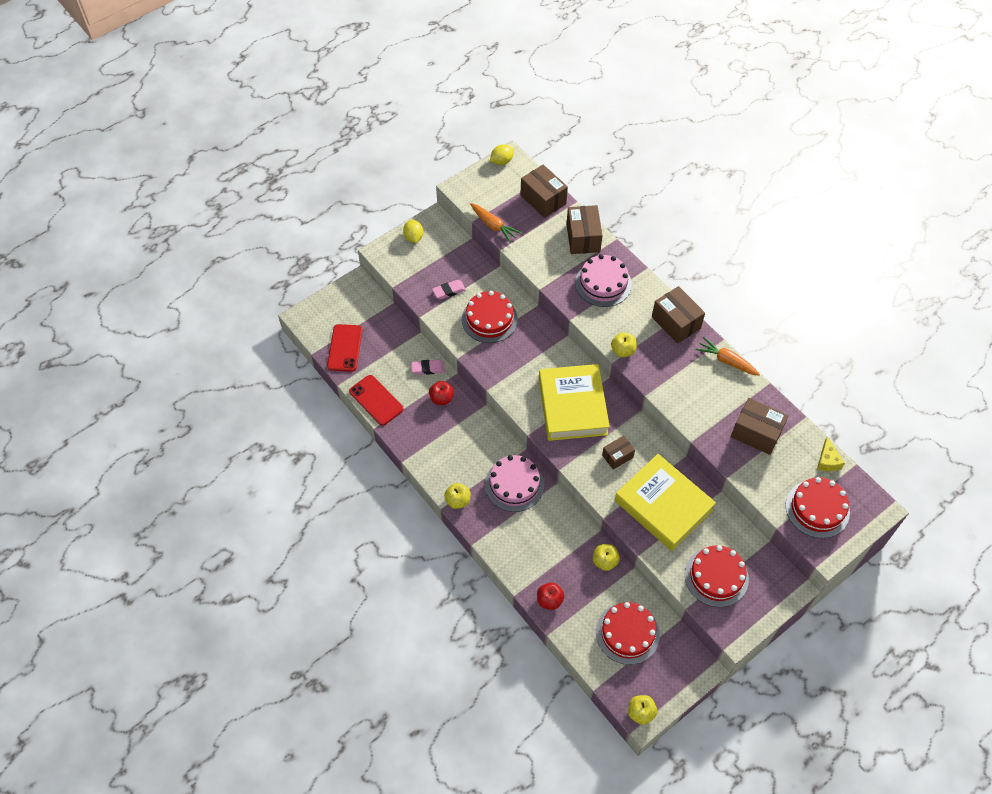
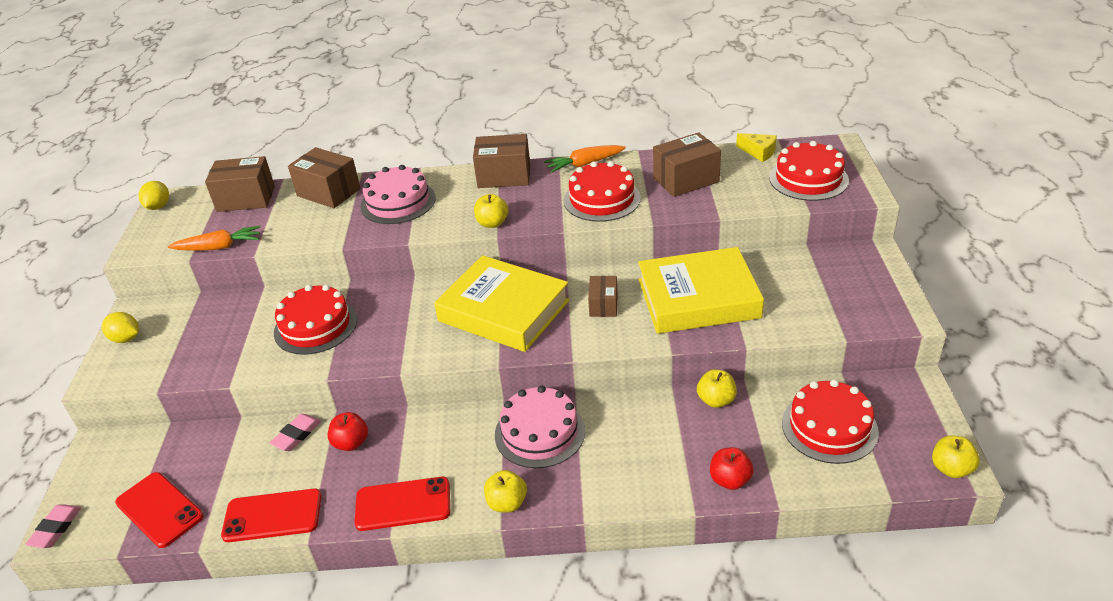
camera: 50 degrees left, 20 degrees down
pink eraser [432,280,466,299] -> pink eraser moved to [25,504,81,548]
red cake [685,545,749,607] -> red cake moved to [564,161,641,222]
none -> red phone [354,477,450,531]

